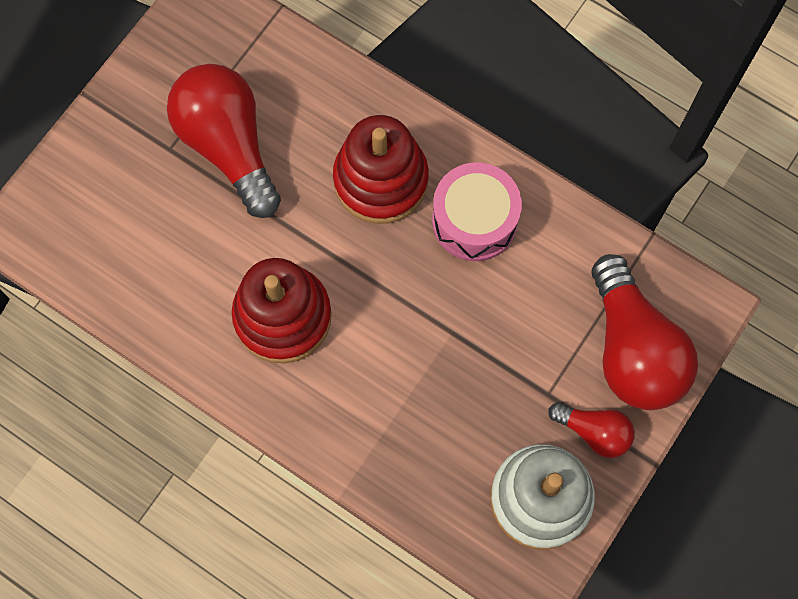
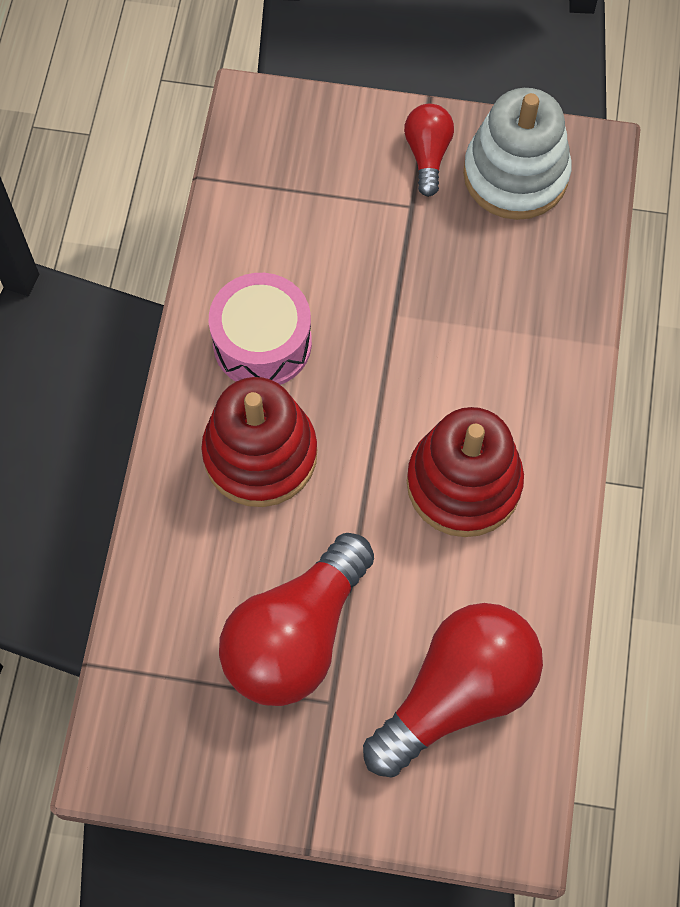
camera: 115 degrees left, 5 degrees down
red light bulb [592,254,698,410] -> red light bulb moved to [363,603,543,778]

